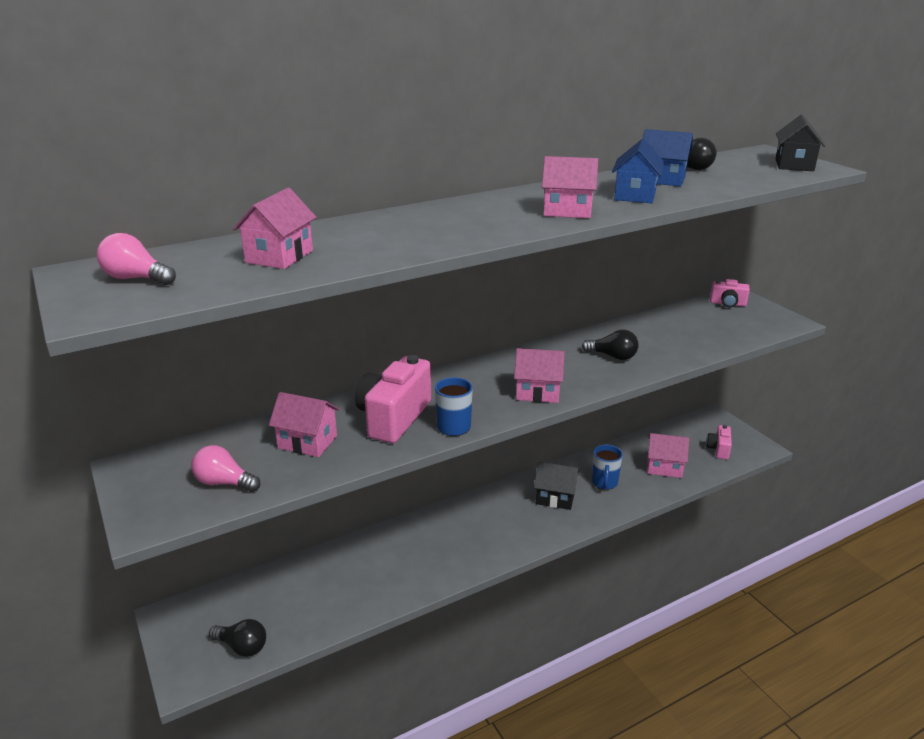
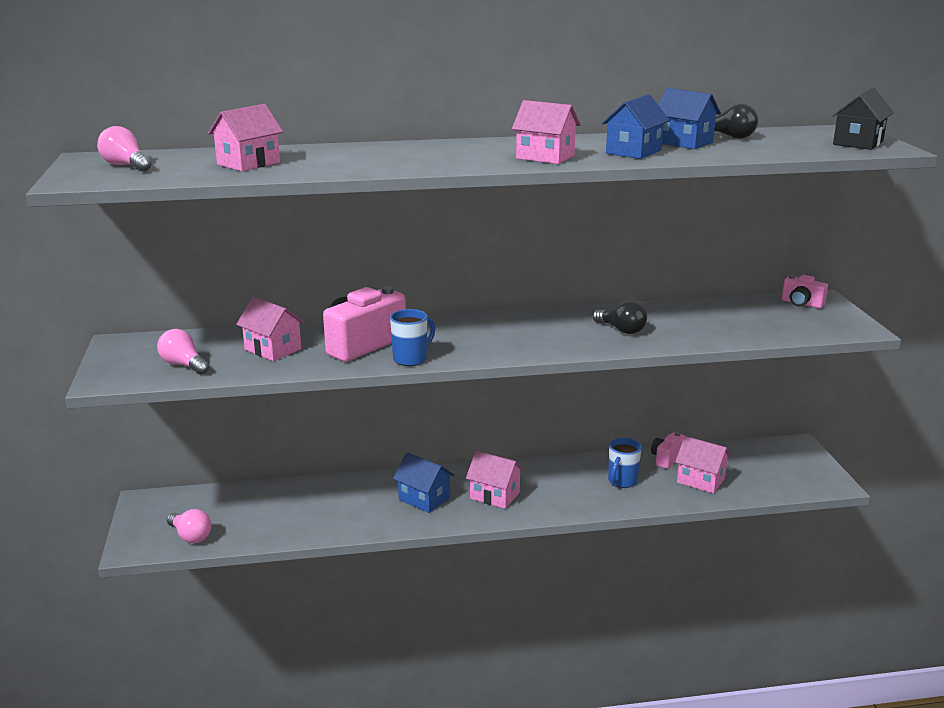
camera: 20 degrees right, 5 degrees down
black light bulb [209,619,266,657] -> pink light bulb [167,509,212,543]
pink house [514,348,565,403] -> pink house moved to [466,451,524,509]
black house [534,461,579,510] -> none
pink camera [706,425,732,460] -> pink camera moved to [651,432,684,469]
none -> blue house [393,452,455,513]

